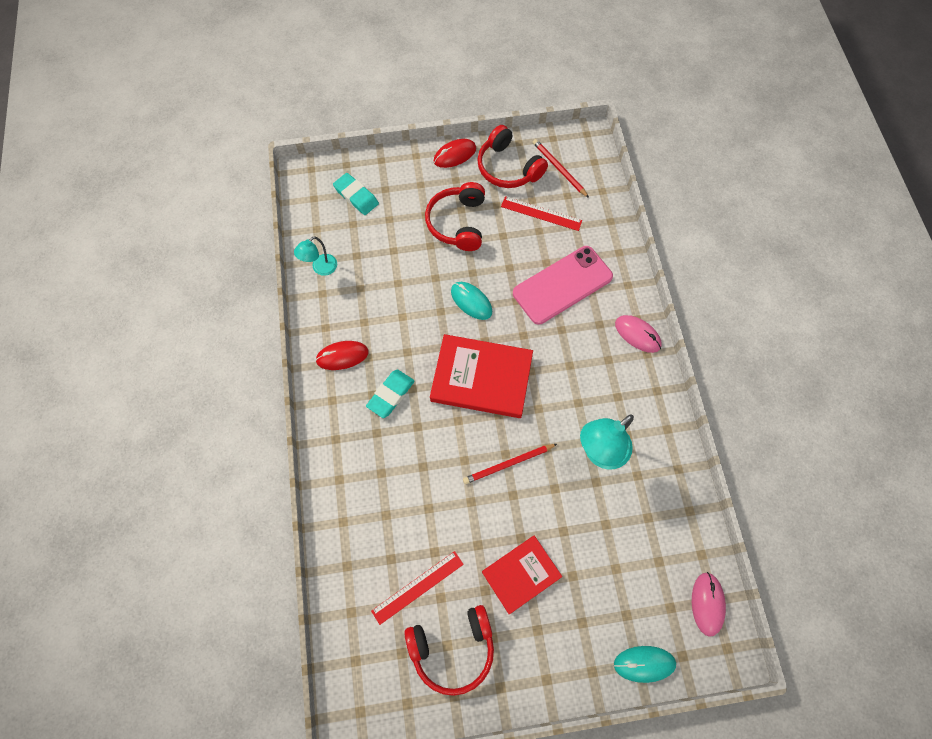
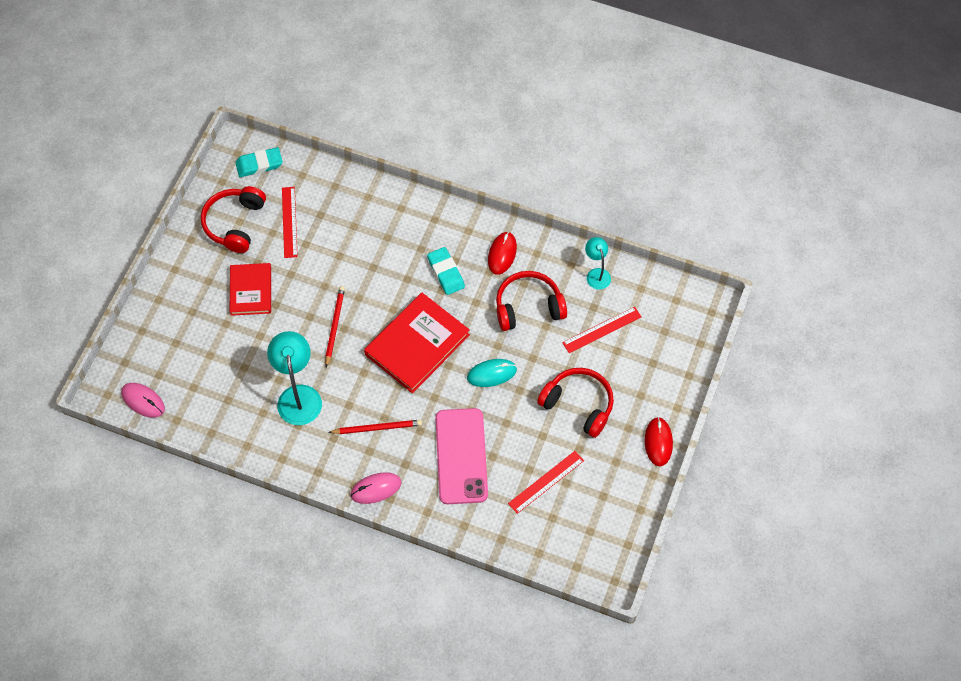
camera: 120 degrees right, 5 degrees down
turquoise eraser [333,173,379,215] -> turquoise eraser moved to [235,147,283,177]
red headphones [477,125,548,188] -> red headphones moved to [496,271,567,331]
red pencil [533,139,589,198] -> red pencil moved to [328,420,422,434]
turquoise mouse [614,646,676,683] -> none
none -> red ruler [562,306,642,353]

